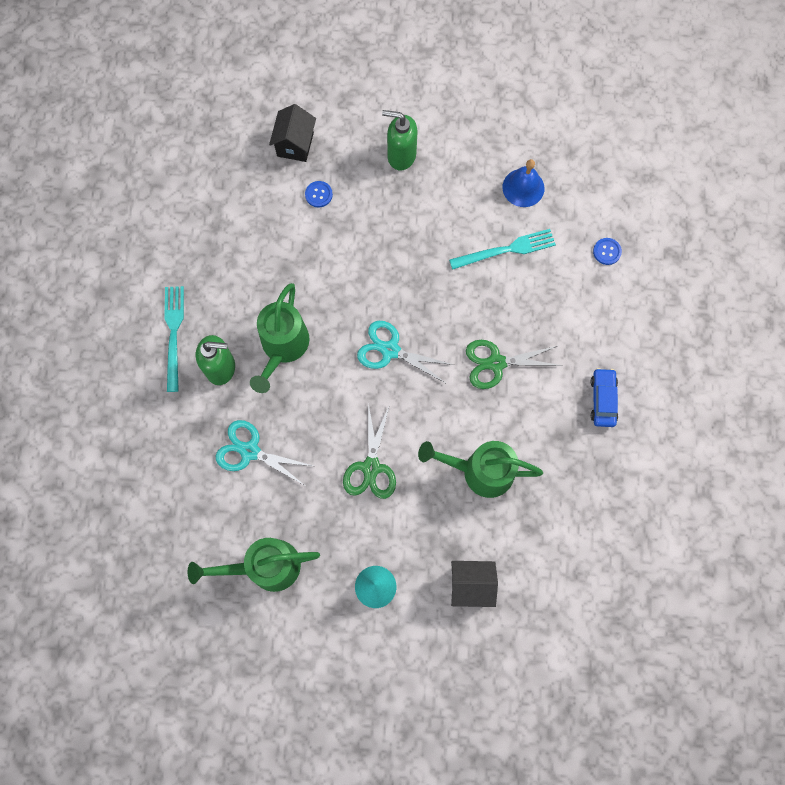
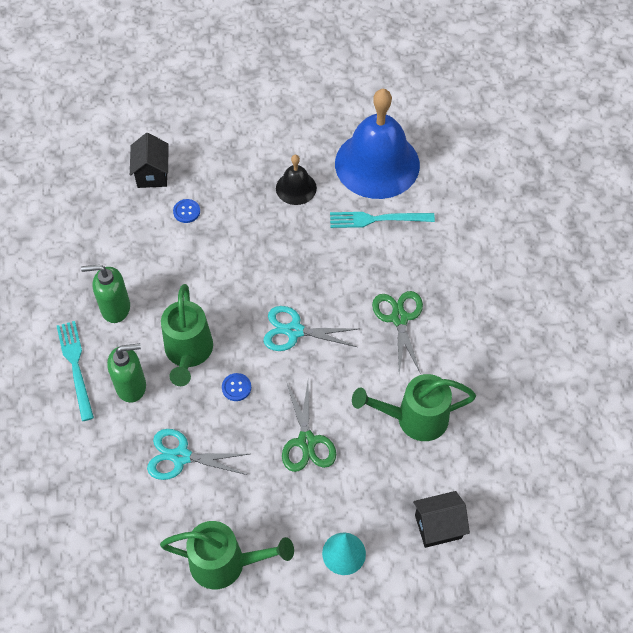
camera: 15 degrees left, 15 degrees down
green watering can [188,538,320,592] -> green watering can turned 150 degrees counterclockwise [160,521,294,589]
green soap dispenser [382,110,417,171] -> green soap dispenser moved to [81,264,130,323]
turquoise fork [449,229,556,270] -> turquoise fork turned 150 degrees counterclockwise [330,212,435,228]
green scissors [466,340,563,389] -> green scissors turned 105 degrees clockwise [372,291,423,374]
blue bell [502,159,544,207] -> blue bell [335,89,420,199], size x2.11
blue car [591,368,618,427] -> none
blue button [593,238,622,265] -> blue button moved to [222,373,251,401]
none -> black bell [276,155,317,205]

